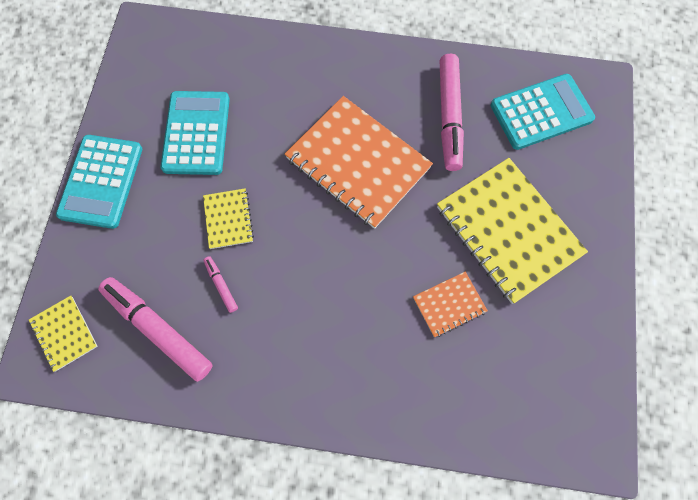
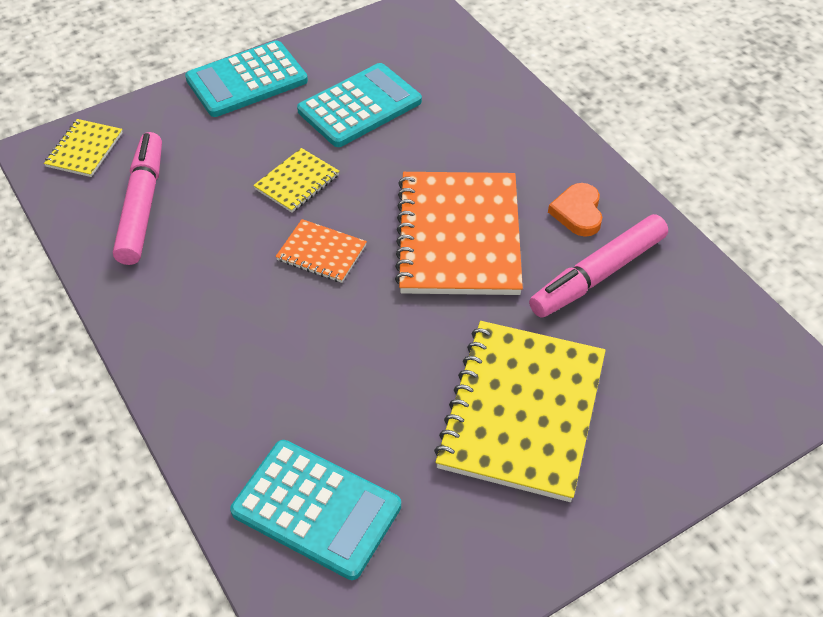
camera: 50 degrees right, 20 degrees down
pink marker [203,256,238,313] -> none
orange notebook [413,272,488,337] -> orange notebook moved to [275,219,367,283]
turquoise calculator [490,74,595,150] -> turquoise calculator moved to [230,440,401,580]
none -> orange heart [548,183,602,237]

